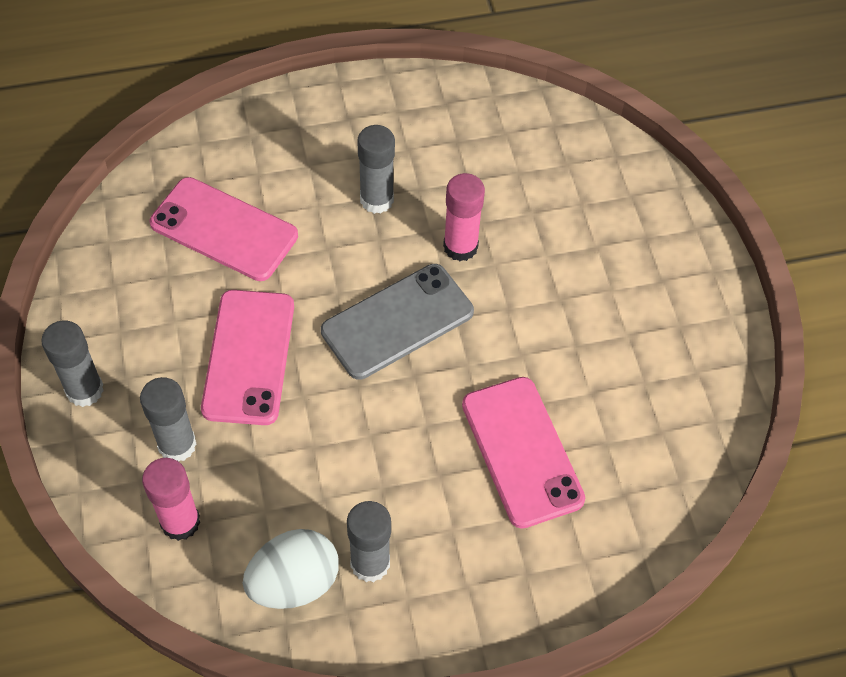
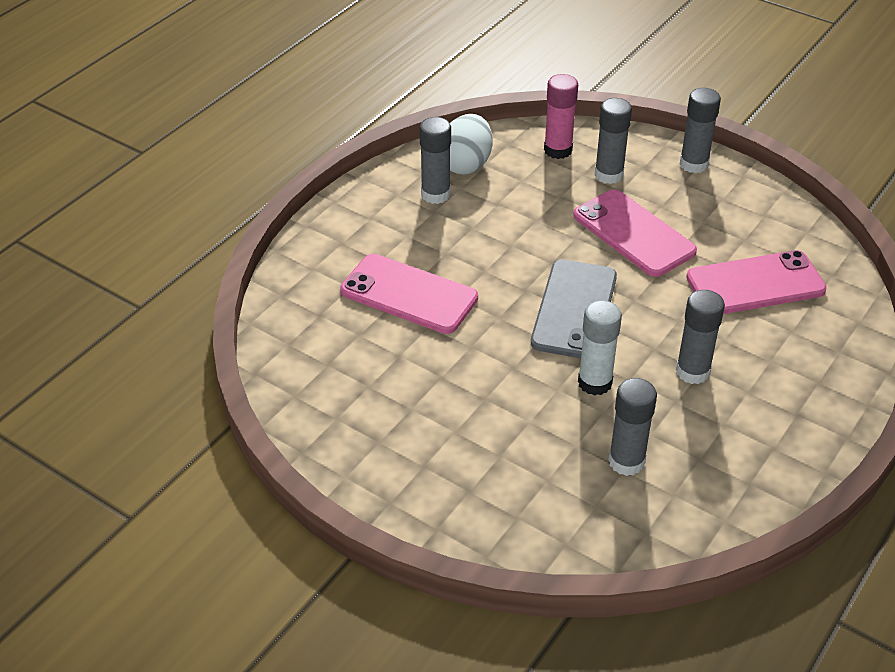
camera: 140 degrees right, 15 degrees down
pink glue stick [443,173,485,261] -> white glue stick [578,300,622,396]
none -> grey glue stick [608,378,657,476]

